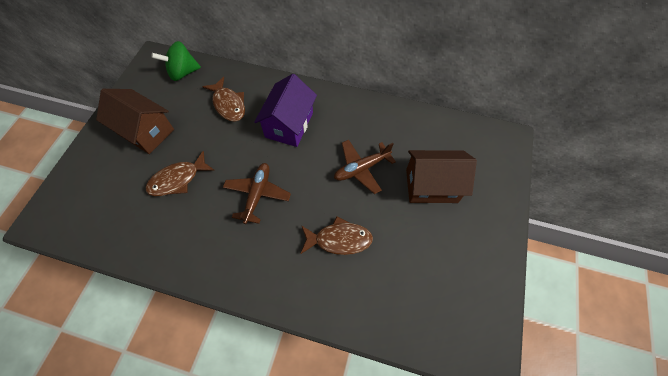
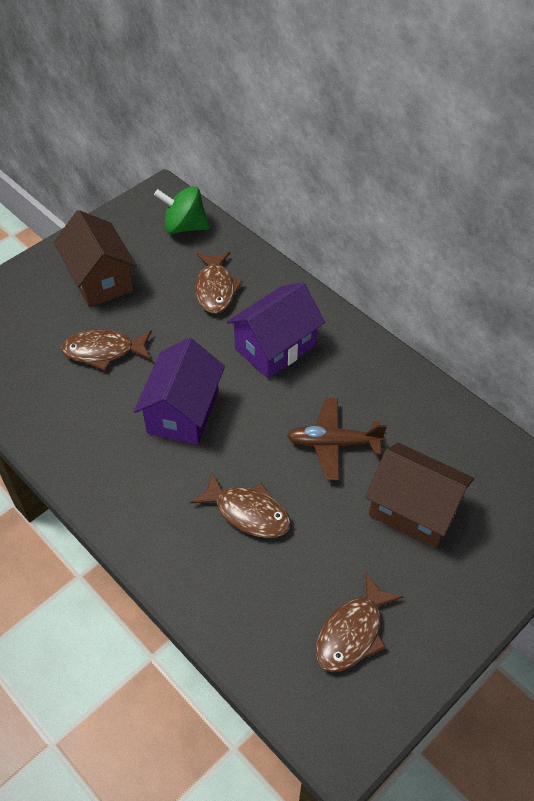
camera: 30 degrees right, 10 degrees down
brown plane [223,163,291,224] -> purple house [134,338,225,445]
none -> brown fish [315,572,404,672]

